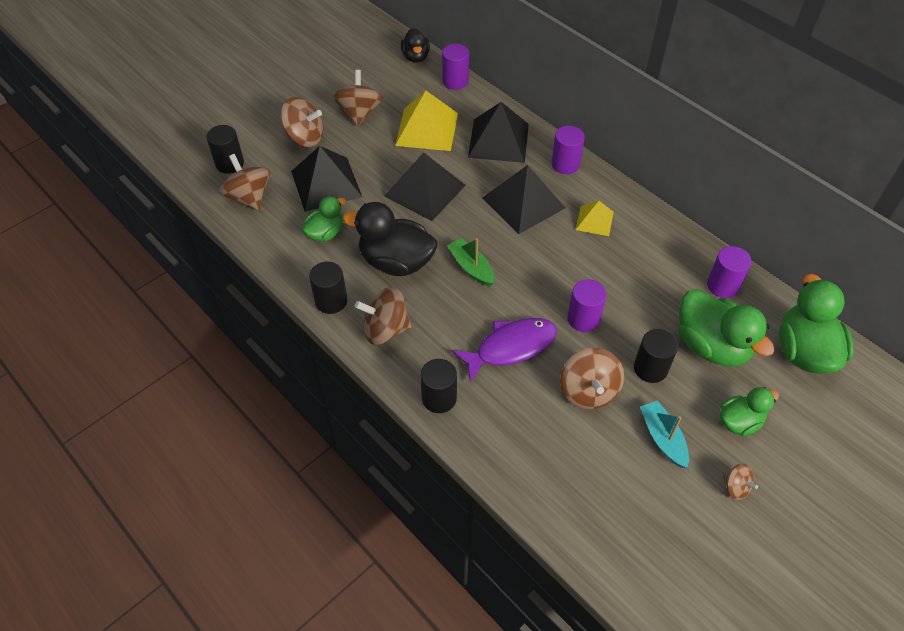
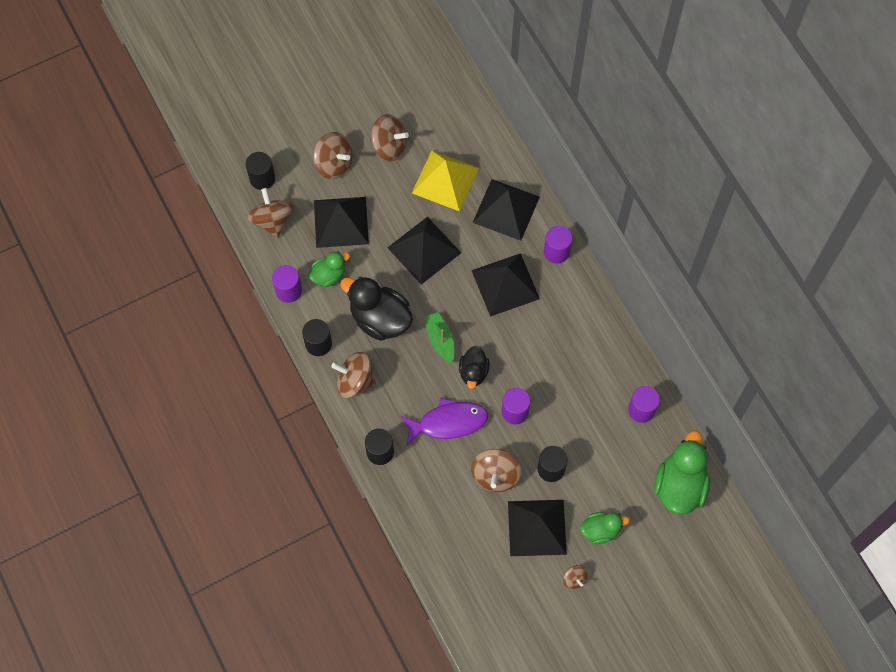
camera: 15 degrees right, 15 degrees up
brown spinning top [333,70,383,126] -> brown spinning top turned 90 degrees clockwise [370,114,409,161]
black duck [401,28,430,63] -> black duck moved to [459,346,490,389]
purple cylinder [442,44,469,90] -> purple cylinder moved to [272,265,302,303]
yellow pyramid [576,201,614,236] -> none
turquoise boat [640,400,689,468] -> black pyramid [508,500,567,556]
green duck [679,289,775,367] -> none

